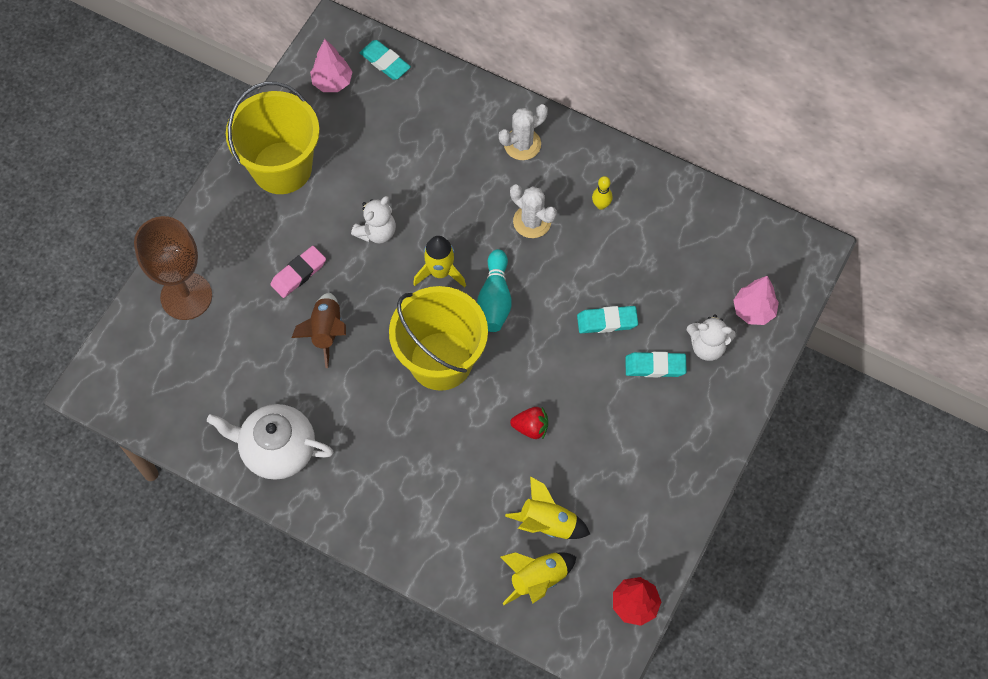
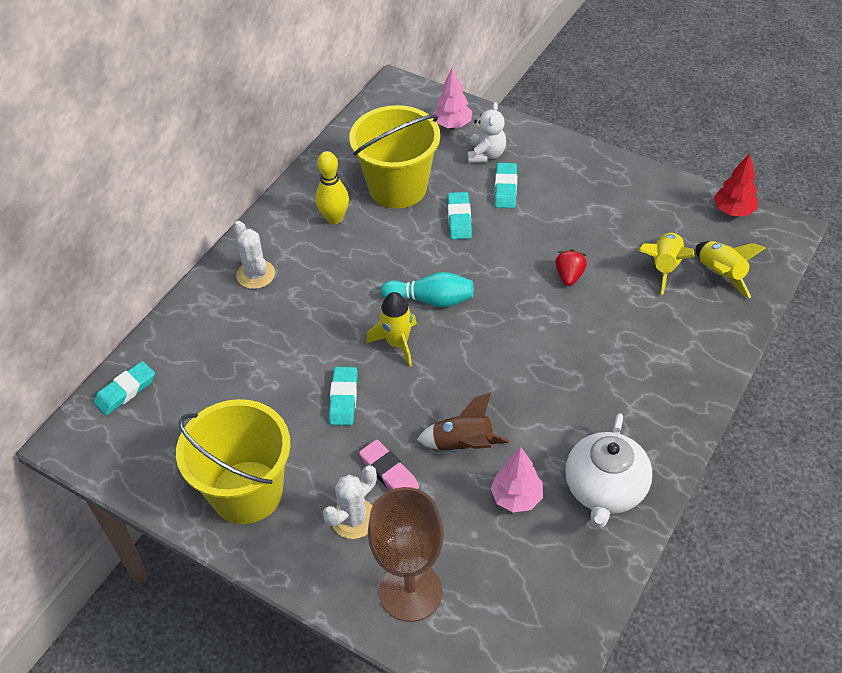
camera: 85 degrees left, 15 degrees down
pink tree [310,39,352,92] -> pink tree moved to [490,447,543,512]
white teddy bear [351,196,396,244] -> turquoise eraser [329,367,357,425]
yellow bucket [389,286,488,391] -> yellow bucket moved to [349,105,440,209]
white cactus [510,184,557,238] -> white cactus moved to [323,465,377,539]
yellow bowling pin [592,176,613,210] -> yellow bowling pin [316,151,349,224], size x1.65

